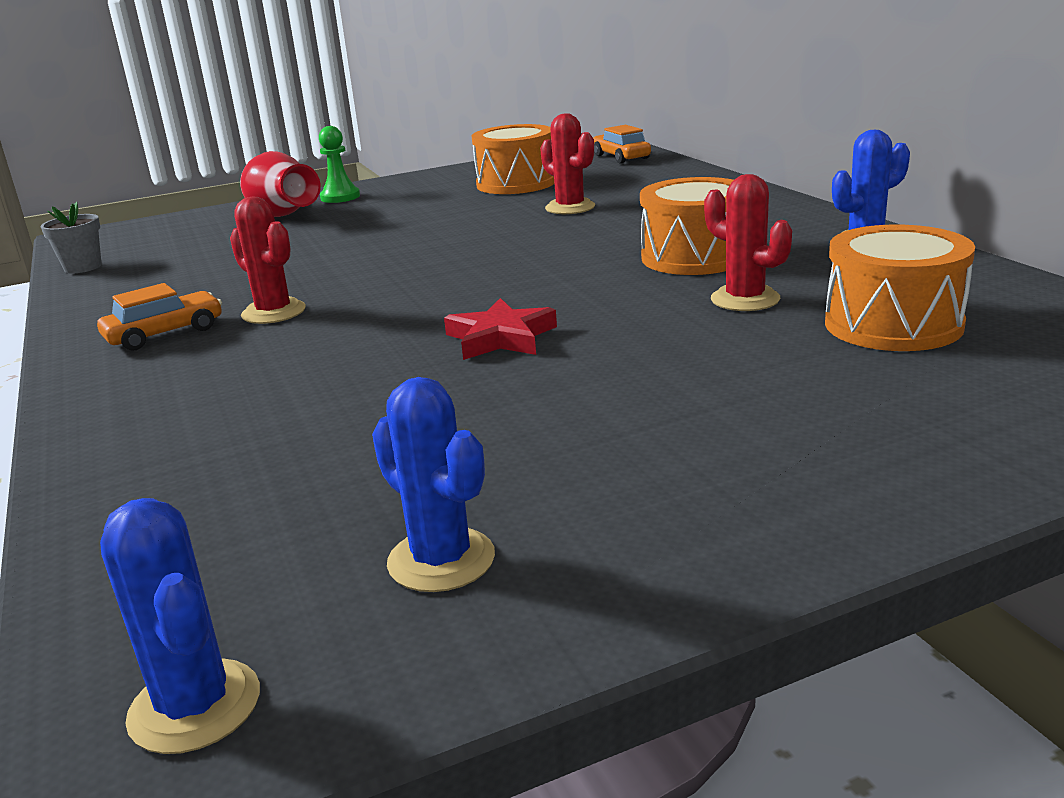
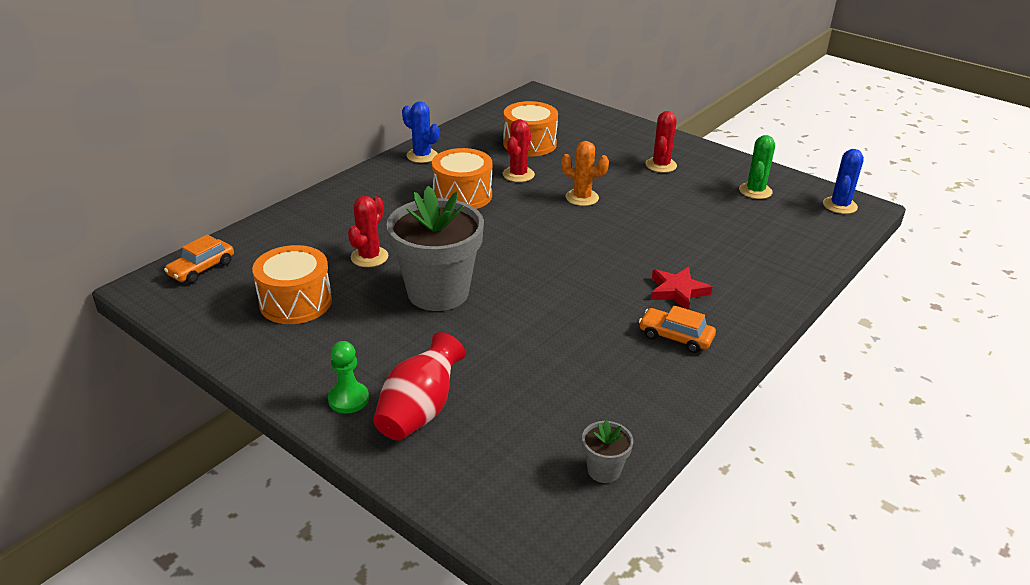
camera: 120 degrees left, 10 degrees up
red cactus [230,197,306,324] -> red cactus moved to [645,111,677,173]
blue cactus [372,377,495,592] -> green cactus [739,135,775,199]
red star [444,298,557,360] -> red star moved to [651,267,712,309]
none -> grey flower pot [387,186,484,311]
none -> orange cactus [561,141,609,206]

